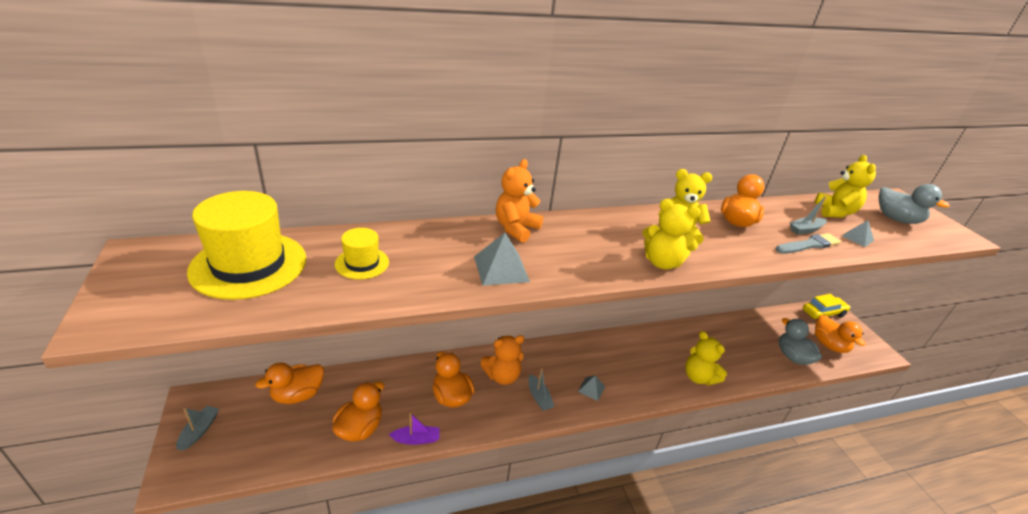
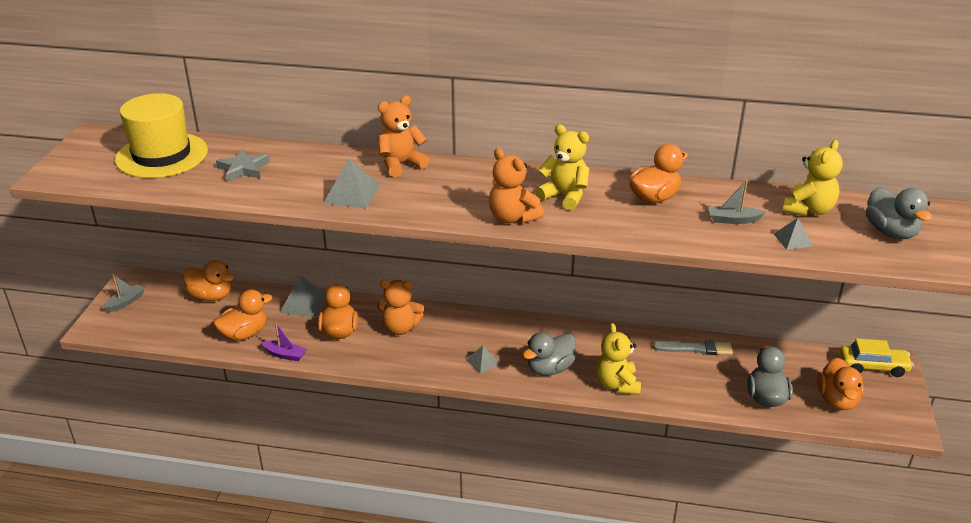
camera: 30 degrees right, 0 degrees up
orange duck [255,362,324,404] -> orange duck turned 150 degrees counterclockwise [183,260,235,301]
yellow hat [335,228,389,279] -> grey star [216,149,270,182]
grey boat [528,368,555,411] -> none
yellow teddy bear [643,199,701,270] -> orange teddy bear [489,148,544,224]
grey brush [776,233,841,254] -> grey brush moved to [653,340,733,355]
none -> grey pyramid [280,276,325,318]
none -> grey duck [523,332,576,376]

